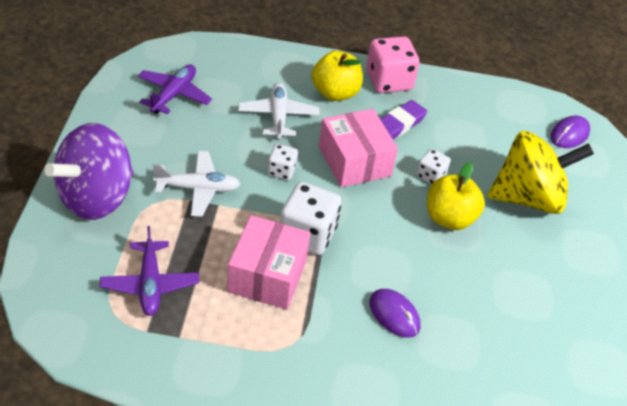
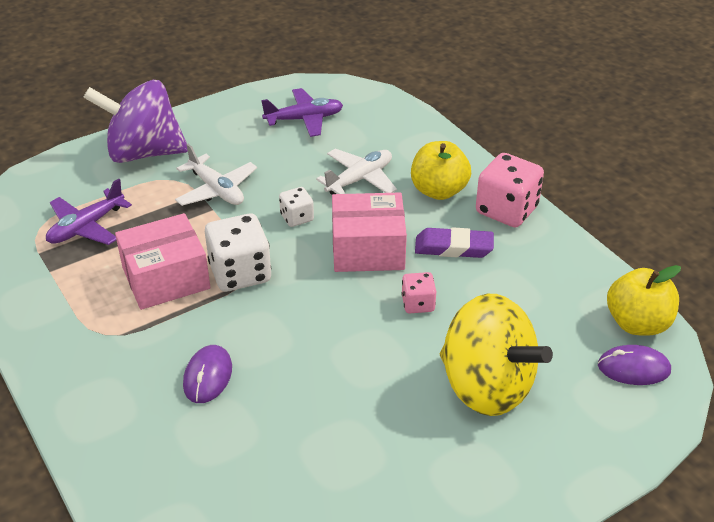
camera: 55 degrees right, 5 degrees down
pink box [319,109,398,187] -> pink box turned 60 degrees clockwise [332,193,407,272]
white dice [416,149,451,185] -> pink dice [401,272,436,313]
yellow apple [427,162,485,230] -> yellow apple moved to [607,265,681,336]

